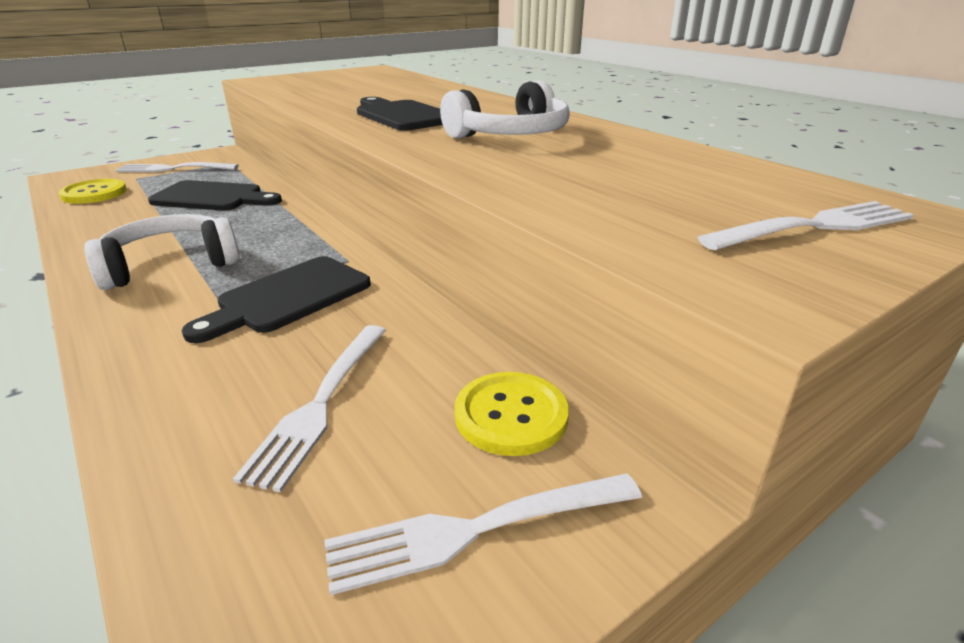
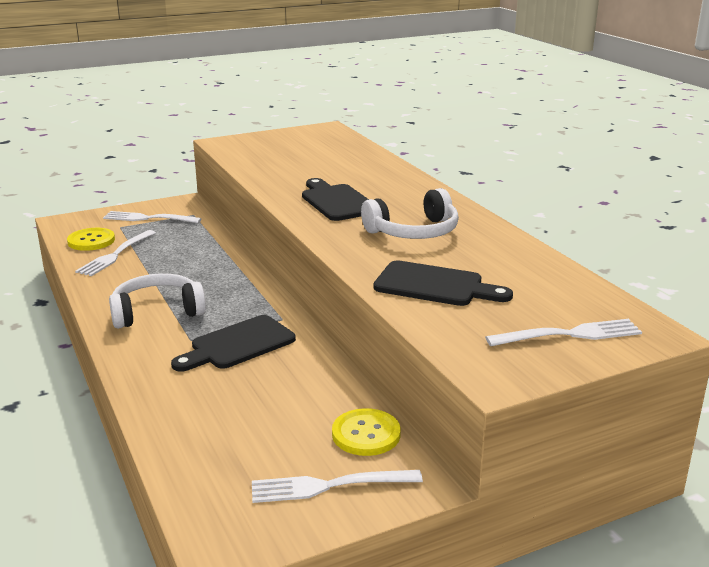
camera: 10 degrees right, 5 degrees down
black cutting board [148,180,282,210] -> black cutting board moved to [374,260,513,306]
white fork [233,325,386,492] -> white fork moved to [75,230,156,276]

